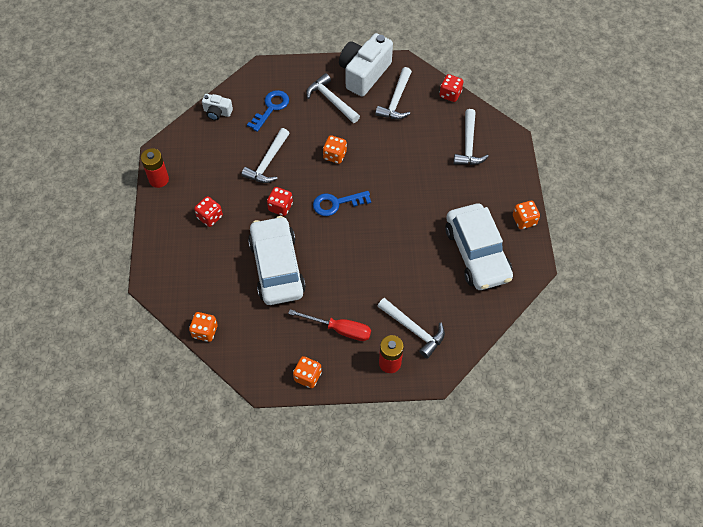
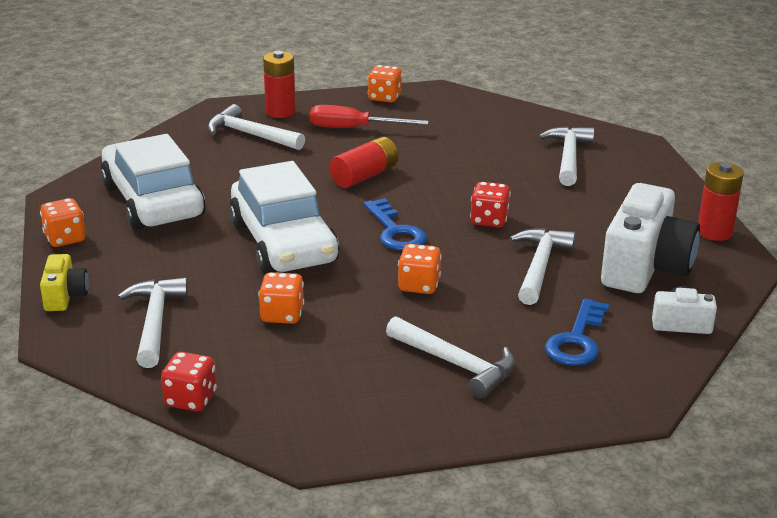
camera: 170 degrees right, 30 degrees down
orange dice [189,312,218,342] -> orange dice moved to [258,272,304,324]
red dice [194,196,223,227] -> none
white car [248,216,306,305] -> white car moved to [229,161,339,274]
blue key [313,191,371,216] -> blue key turned 90 degrees clockwise [364,198,427,251]
white camera [339,33,393,97] -> white camera moved to [601,183,700,293]
white hammer [375,67,412,119] -> white hammer moved to [539,126,595,186]
none -> yellow camera [40,254,89,311]
none -> red battery [330,137,398,188]

